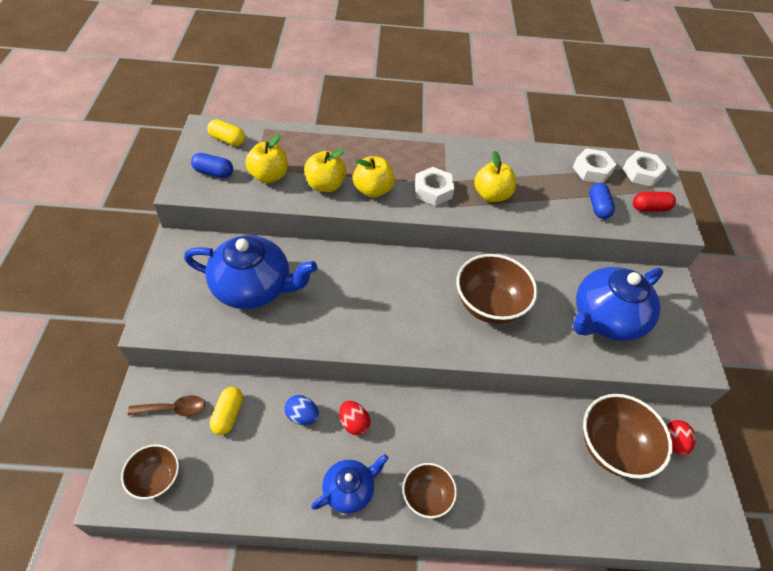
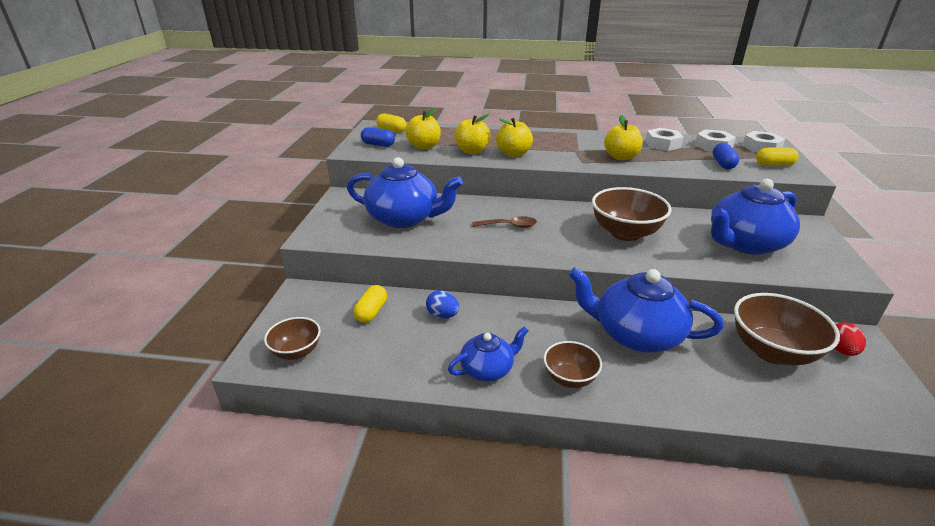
camera: 10 degrees right, 20 degrees down
brown spoon [128,395,205,417] -> brown spoon moved to [472,216,537,228]
red egg [339,401,370,435] -> none
white nut [415,167,454,206] -> white nut moved to [646,128,684,151]
red capsule [633,192,676,212] -> yellow capsule [756,148,799,166]
none -> blue teapot [568,267,723,353]

